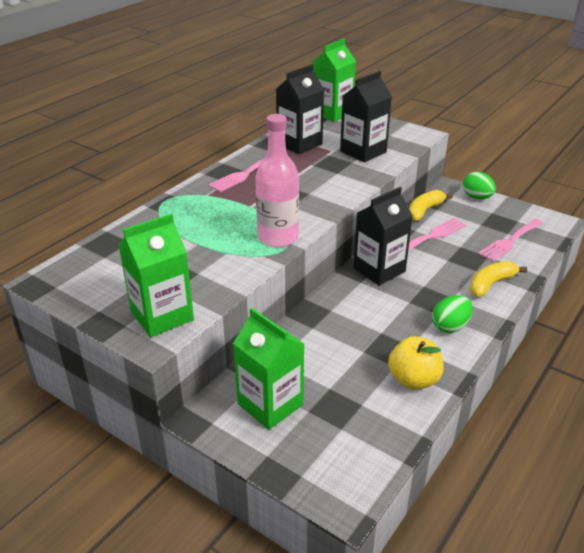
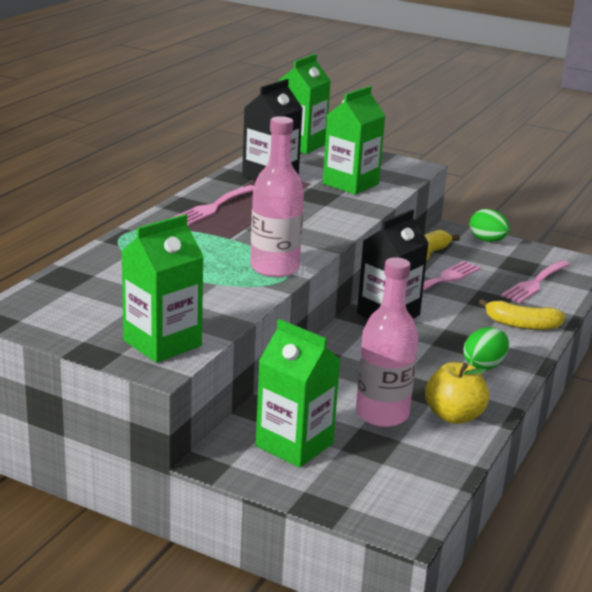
camera: 10 degrees left, 10 degrees down
black carton [340,71,392,162] -> green carton [323,86,386,195]
yellow banana [470,261,527,297] -> yellow banana turned 120 degrees counterclockwise [479,299,566,330]
none -> pink bottle [356,257,418,427]

